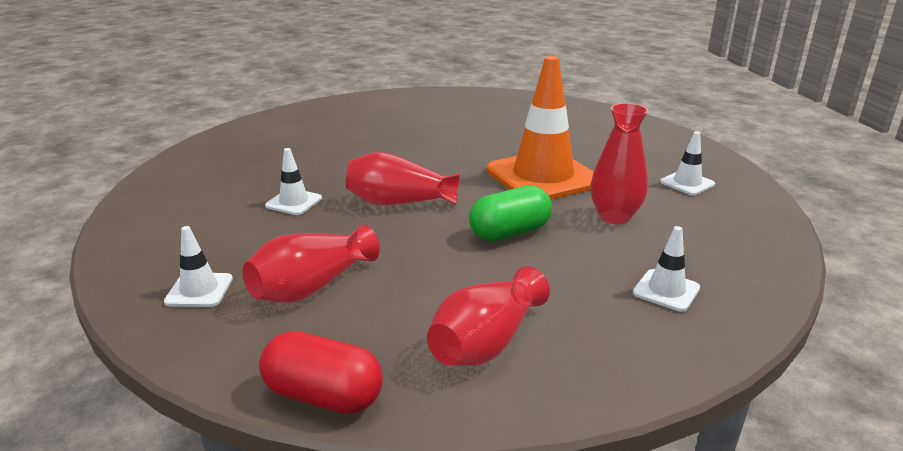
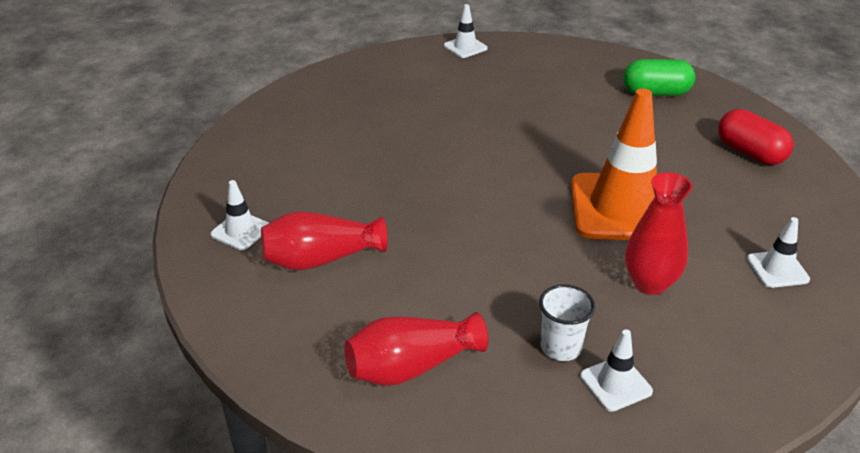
camera: 30 degrees right, 10 degrees up
red capsule [259,331,383,414] -> red capsule moved to [718,109,794,165]
white traffic cone [265,148,322,215] -> white traffic cone moved to [444,4,487,58]
red vase [346,152,460,205] -> none
green capsule [469,185,552,241] -> green capsule moved to [623,59,695,96]
none -> white cup [539,284,595,361]

